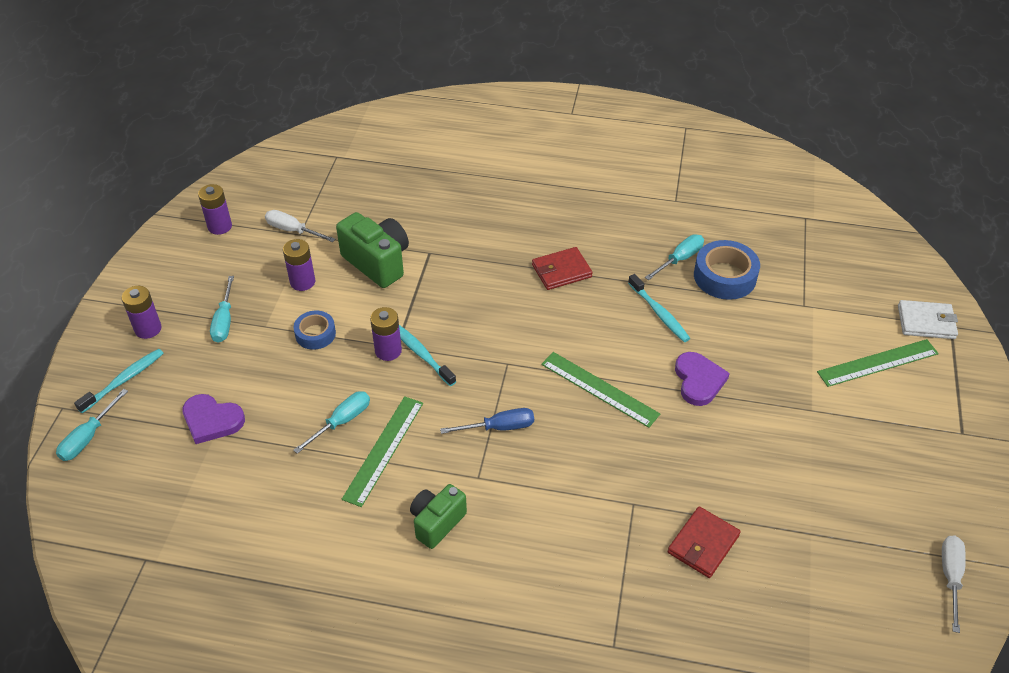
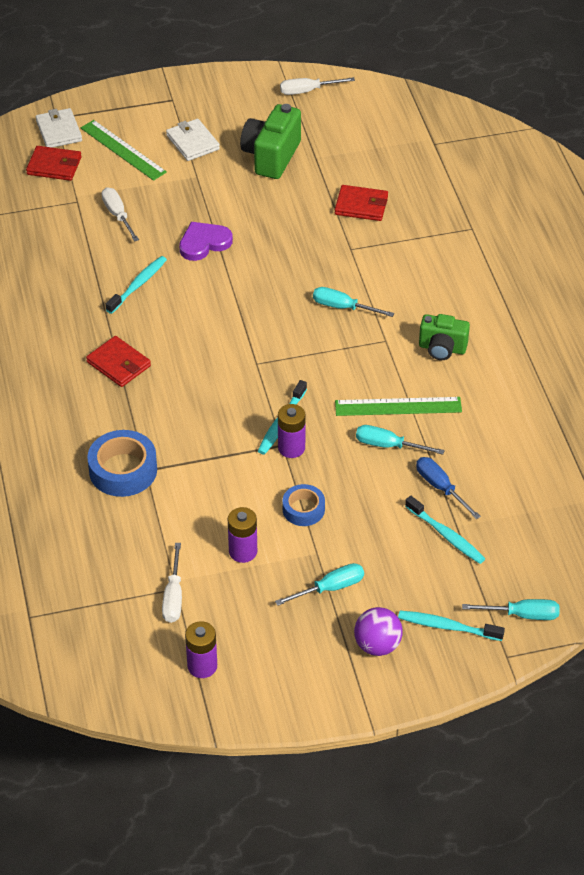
camera: 115 degrees left, 0 degrees up
purple battery [122,286,162,339] -> purple ball [354,607,403,656]
purple heart [182,394,245,444] -> turquoise toothbrush [405,496,486,564]
green camera [336,212,409,288] -> green camera moved to [240,104,301,179]
blue screwdriver [440,408,534,434] -> blue screwdriver moved to [416,457,481,519]
green ruler [541,352,660,428] -> none
turquoise screwdriver [645,234,704,280] -> turquoise screwdriver moved to [313,287,394,317]
blue tape [694,240,760,300] -> blue tape moved to [87,430,157,497]
none -> red wallet [26,146,82,181]
none -> white screwdriver [101,187,139,242]
none -> white wallet [166,119,220,161]

